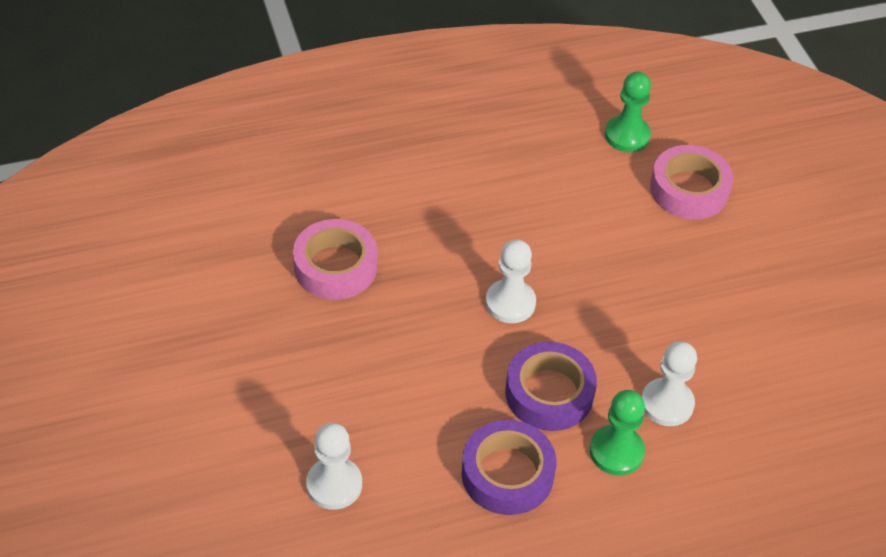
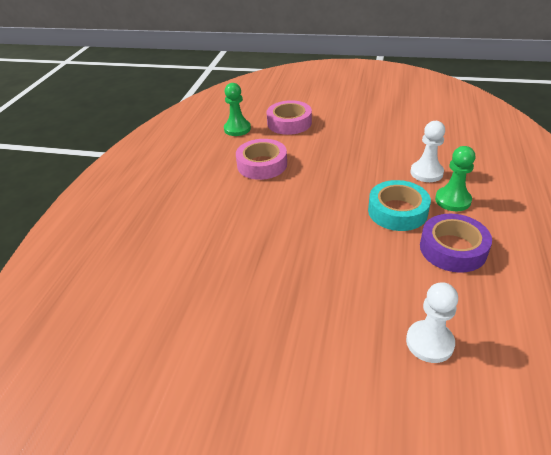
camera: 55 degrees left, 10 degrees down
pink tape [293,219,377,300] -> pink tape moved to [236,139,287,180]
white pawn [485,239,536,323] -> none
purple tape [505,342,597,431] -> turquoise tape [368,180,431,231]

